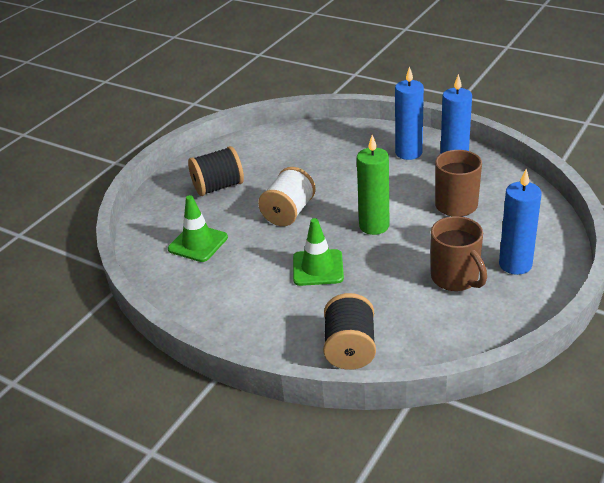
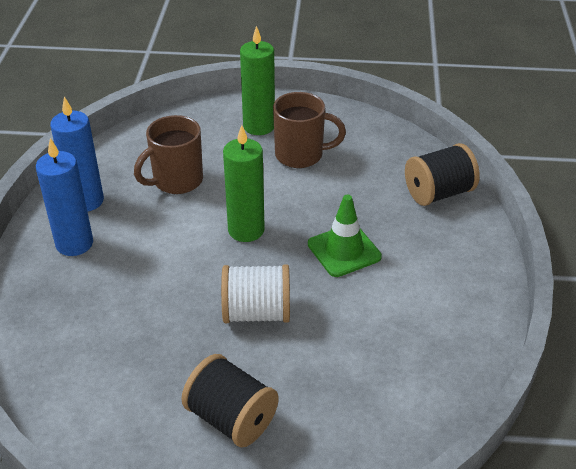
camera: 120 degrees left, 5 degrees up
green traffic cone [168,195,228,262] -> none
brown mug [431,216,487,291] -> brown mug turned 60 degrees clockwise [273,92,346,168]
blue candle [499,169,542,275] -> green candle [240,26,275,135]

